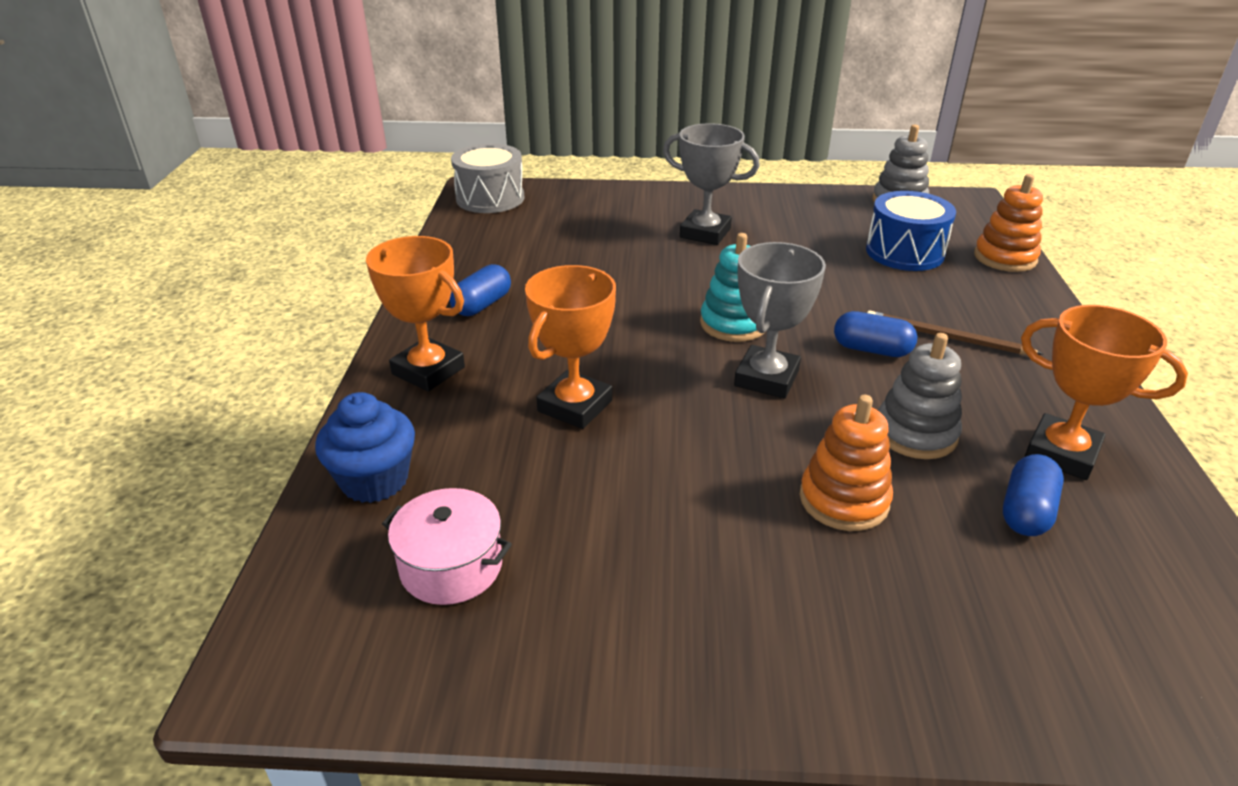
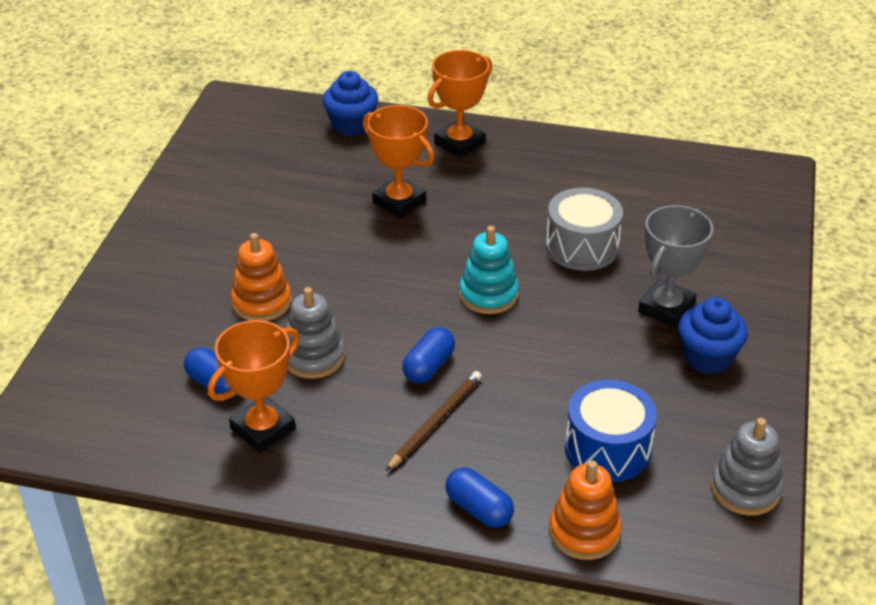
camera: 100 degrees right, 5 degrees up
pink pot [382,488,512,605] -> none
blue capsule [450,264,511,316] -> blue capsule moved to [446,467,514,528]
grey drum [451,143,524,213] -> grey drum moved to [546,188,623,271]
grey trophy [734,242,826,398] -> none
none -> blue cupcake [678,297,748,374]

